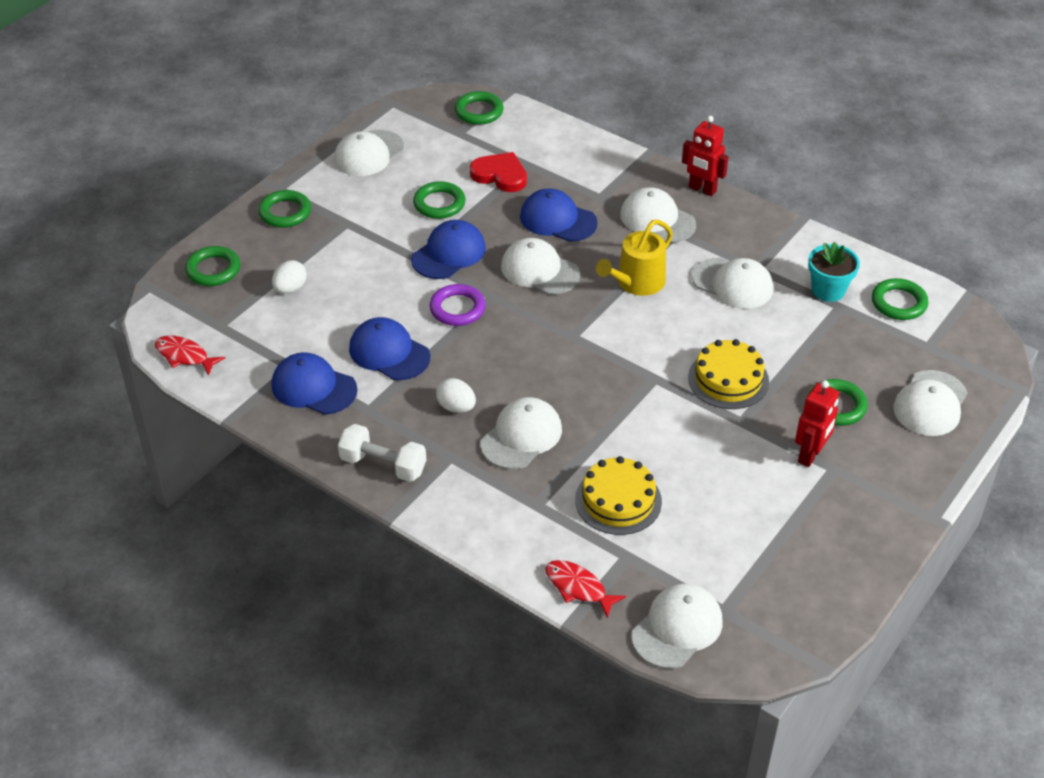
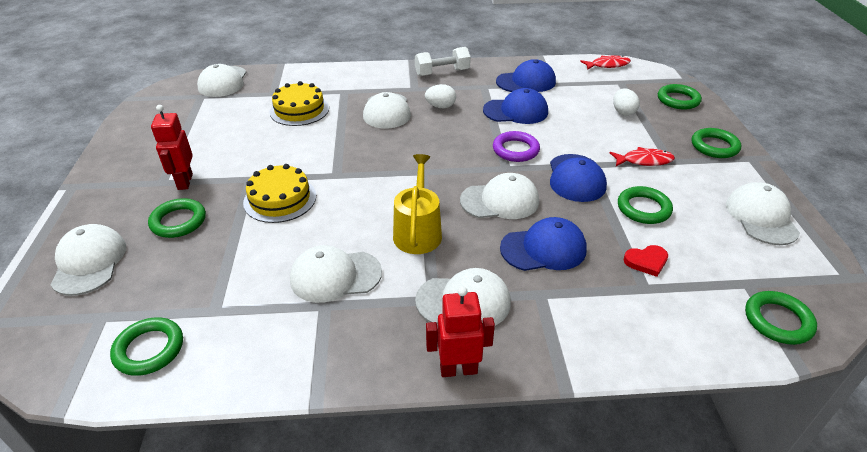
camera: 140 degrees right, 5 degrees down
red heart [470,152,527,192] -> red heart [624,245,668,277], size x0.64
red fish [545,560,626,618] -> red fish moved to [610,147,675,166]
turquoise flower pot [808,242,860,302] -> none

